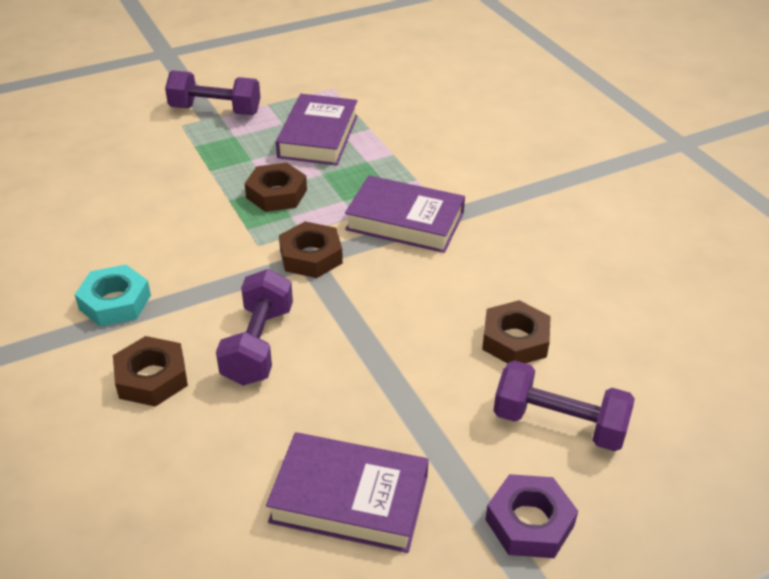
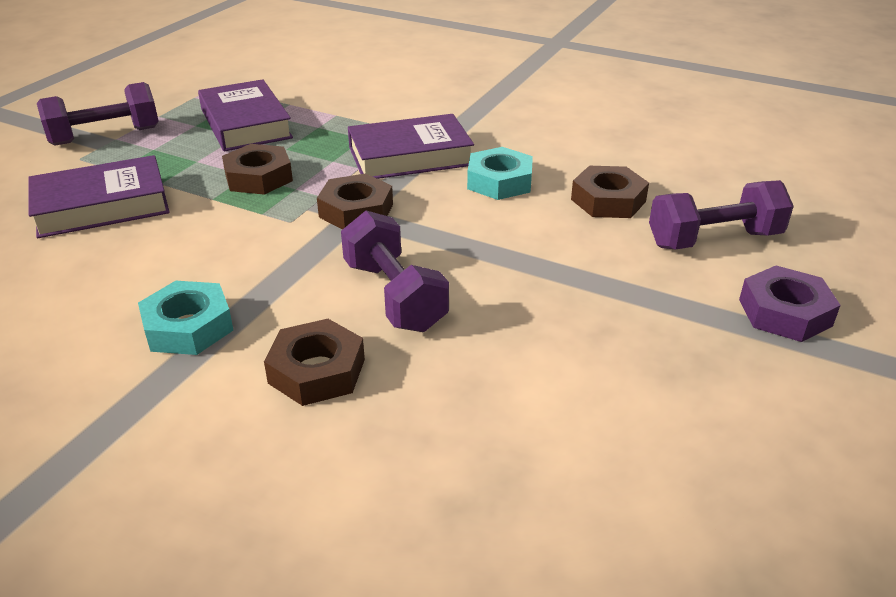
camera: 35 degrees left, 5 degrees down
purple book [266,432,429,553] -> purple book moved to [28,155,170,238]
none -> turquoise nut [467,147,533,200]

